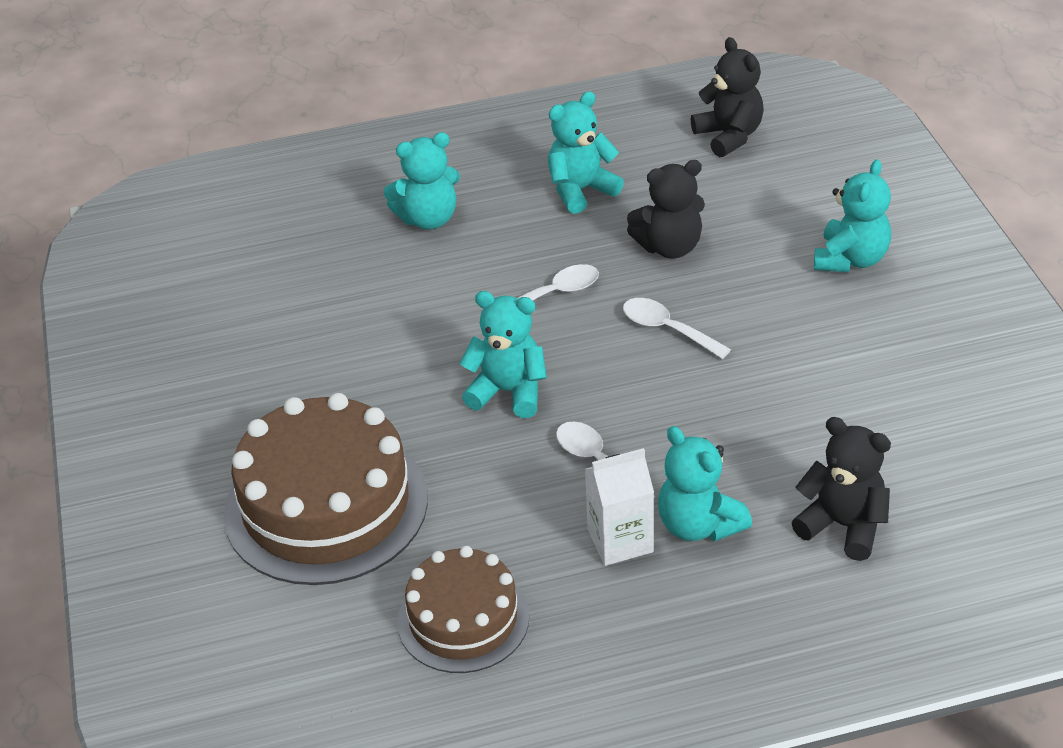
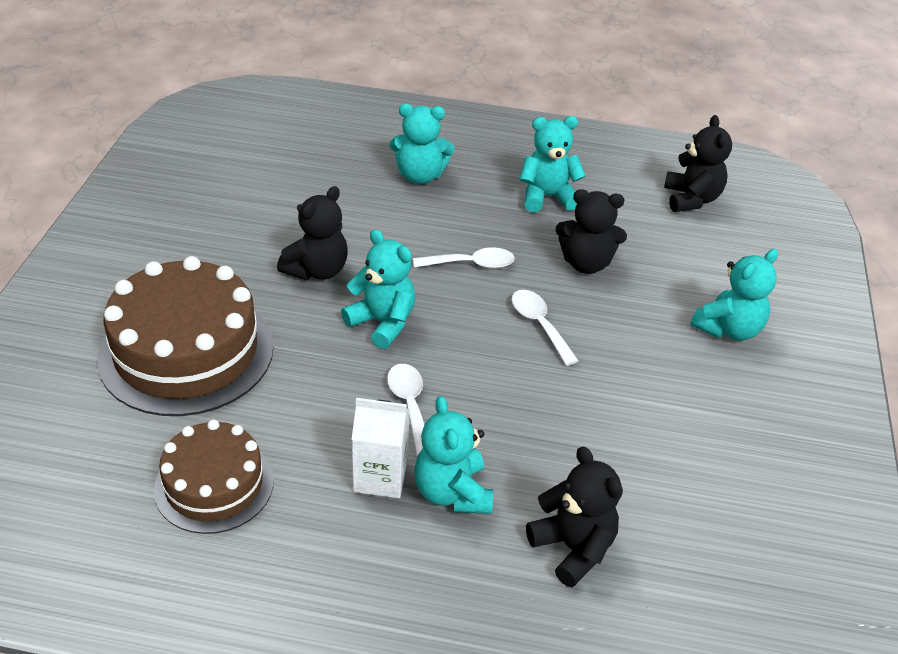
camera: 20 degrees right, 0 degrees up
none -> black teddy bear [277,186,348,280]

